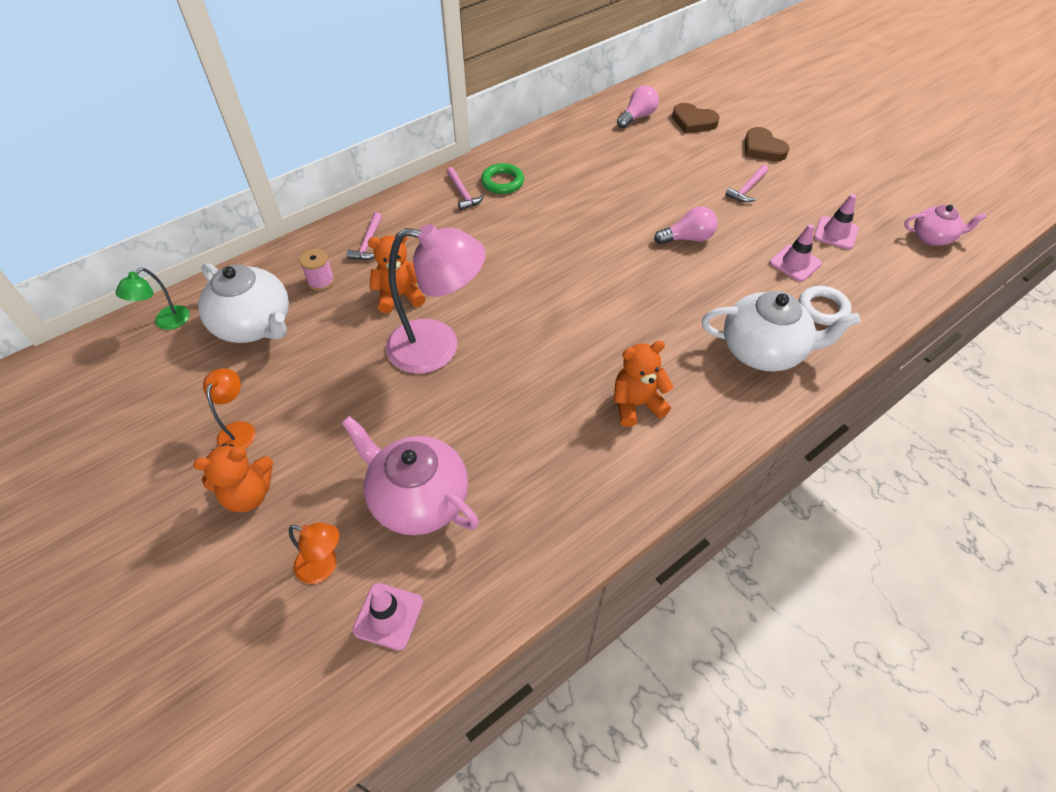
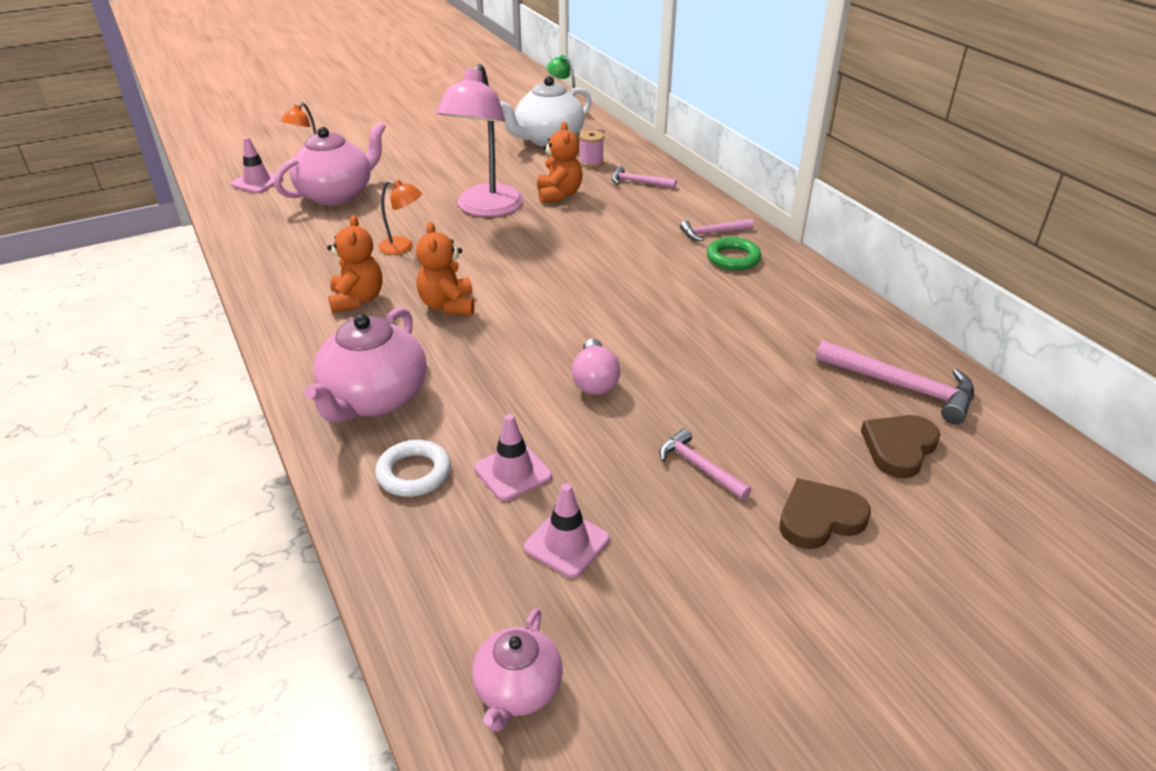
camera: 100 degrees right, 15 degrees down
orange teddy bear [193,444,273,512] -> orange teddy bear moved to [416,222,475,315]
orange lamp [203,368,255,449] -> orange lamp moved to [378,180,422,255]
pink light bulb [617,85,659,128] -> pink hammer [816,340,974,424]
white teapot [702,291,861,372] -> pink teapot [304,307,427,423]

